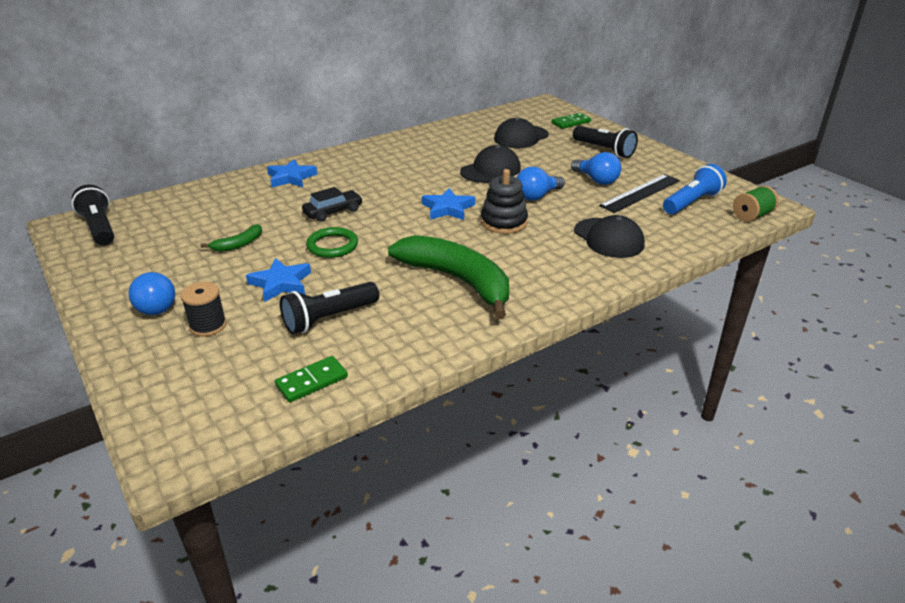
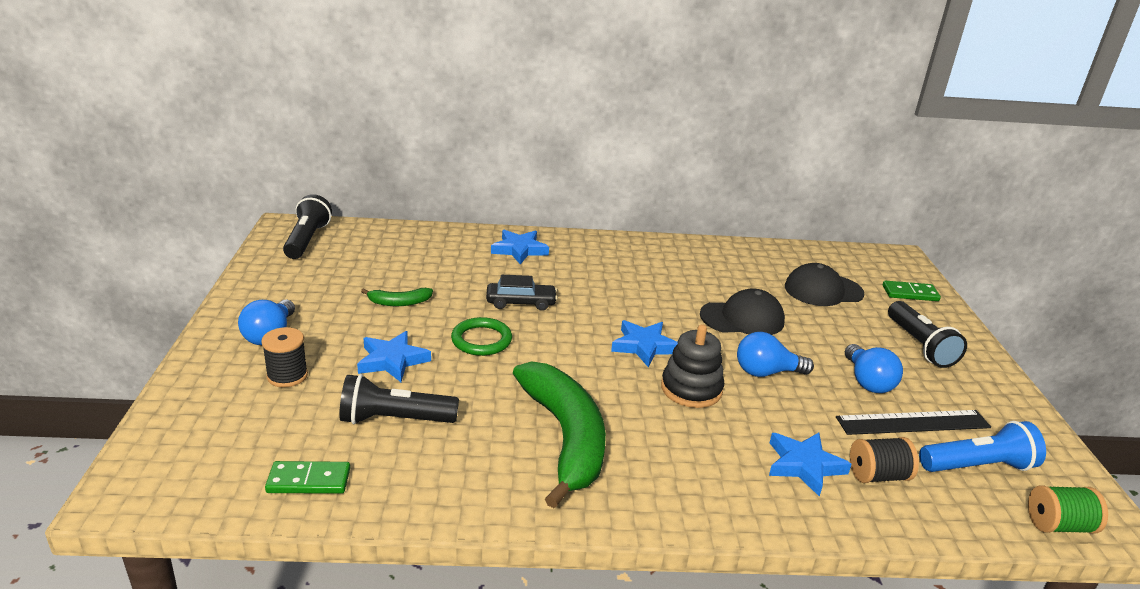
camera: 30 degrees right, 5 degrees down
black cap [574,215,645,258] -> blue star [769,432,851,497]
none -> black spool [850,437,919,483]

